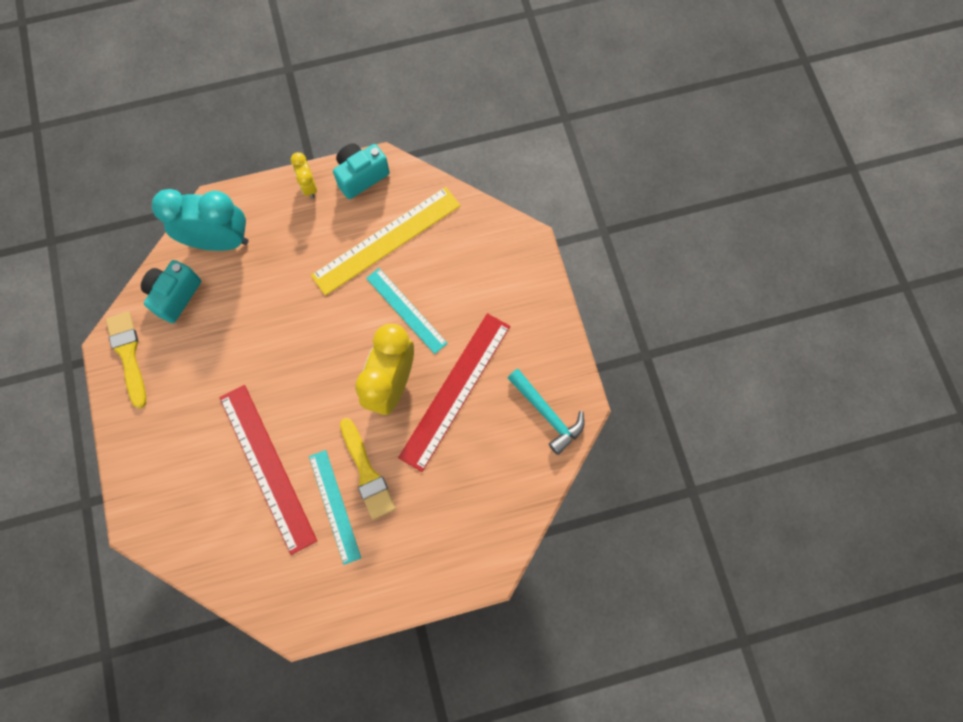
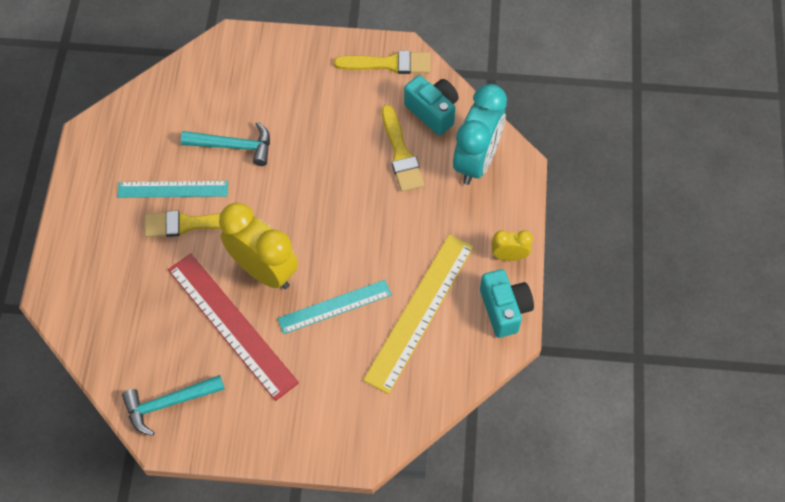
camera: 110 degrees right, 10 degrees down
red ruler [219,385,317,555] -> turquoise hammer [181,122,270,166]
yellow ruler [311,187,461,296] -> yellow ruler turned 45 degrees clockwise [363,234,474,394]
none -> yellow brush [382,105,424,192]

